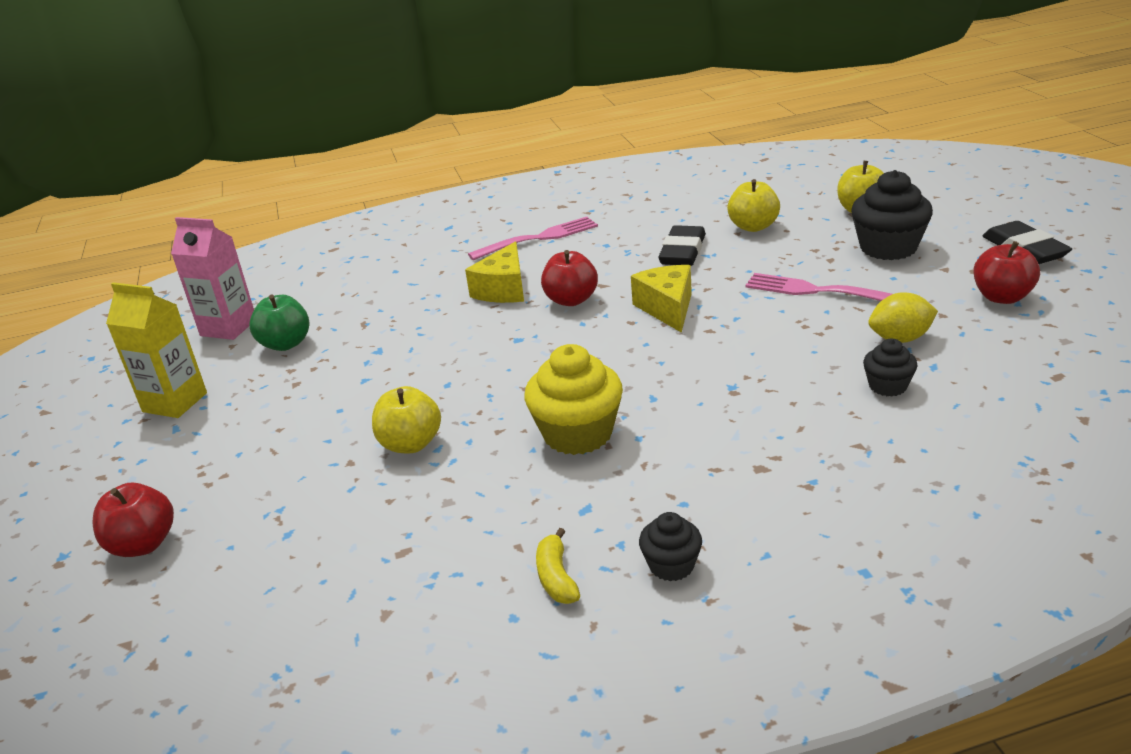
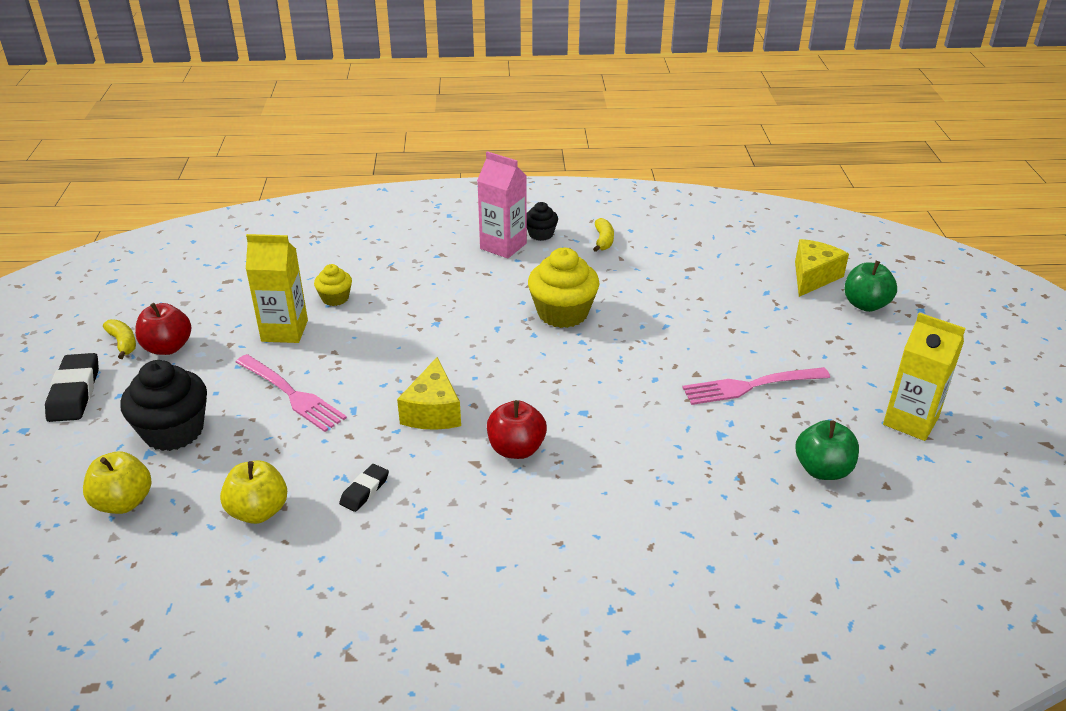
camera: 170 degrees left, 5 degrees up
red apple [93,483,174,557] -> green apple [845,261,897,312]
pink carton [171,217,254,340] -> pink carton moved to [477,151,527,259]
yellow apple [372,386,441,453] -> none
yellow cheese [465,241,524,303] -> yellow cheese moved to [795,239,849,297]
pink fork [468,217,598,260] -> pink fork moved to [682,367,830,405]
black eraser [658,225,706,266] -> black eraser [339,464,389,512], size x0.58
black cupcake [863,339,917,396] -> yellow cupcake [314,264,352,306]
yellow lemon [868,292,938,343] -> yellow carton [246,234,308,343]
none -> yellow banana [103,319,136,359]

